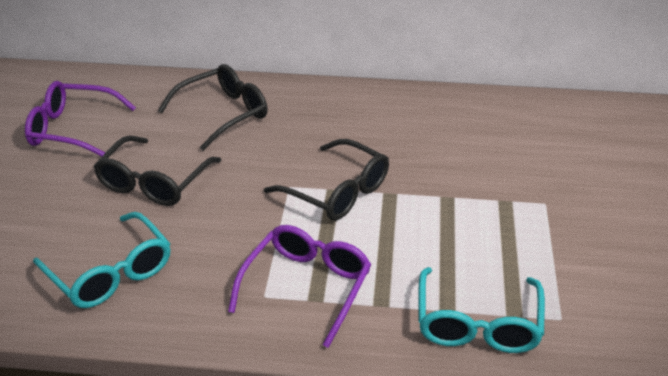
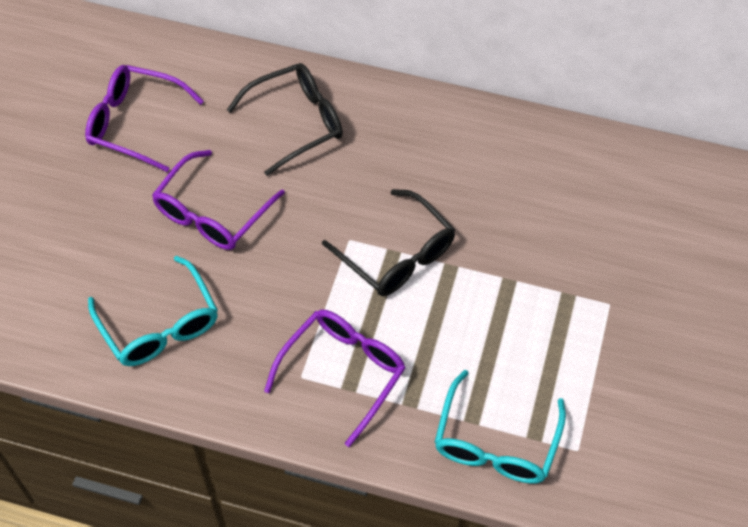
camera: 10 degrees right, 20 degrees up
black glasses [93,136,221,206] -> purple glasses [152,150,285,250]

